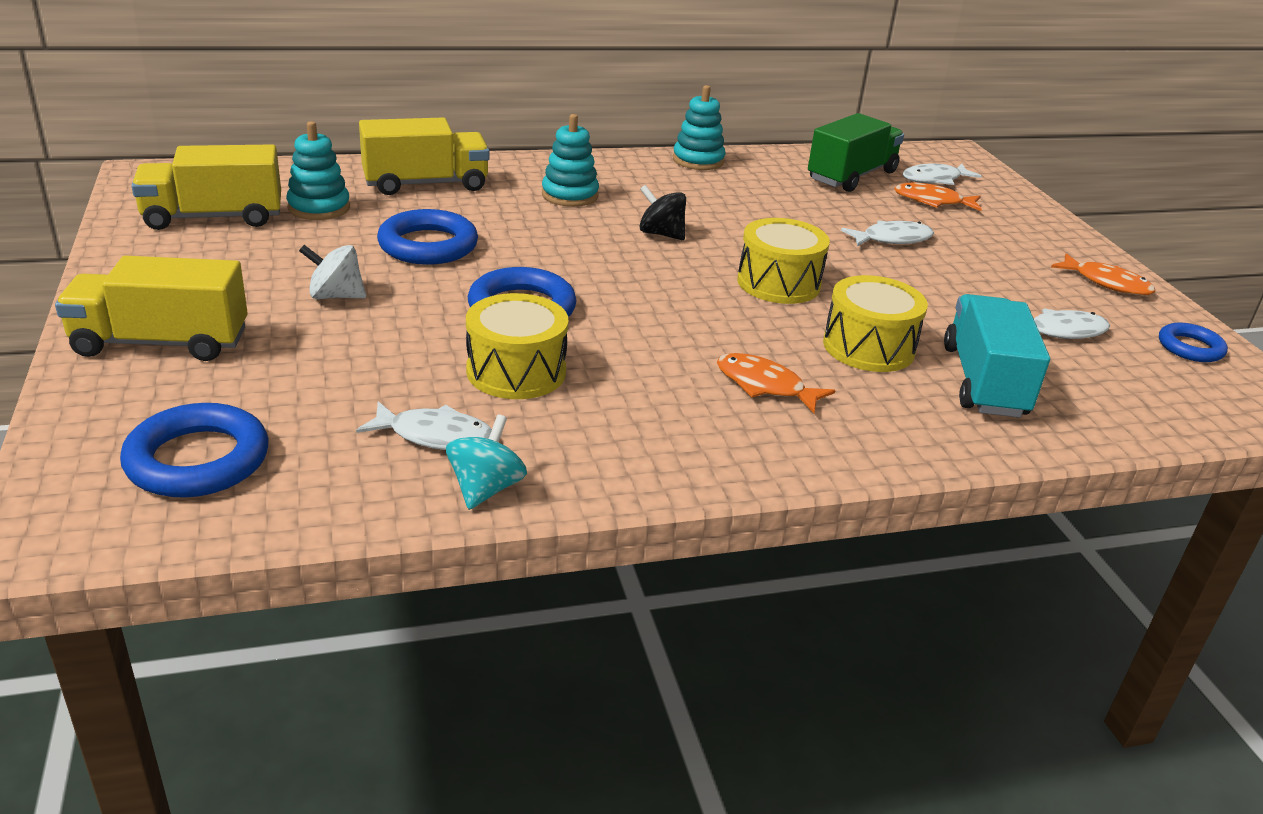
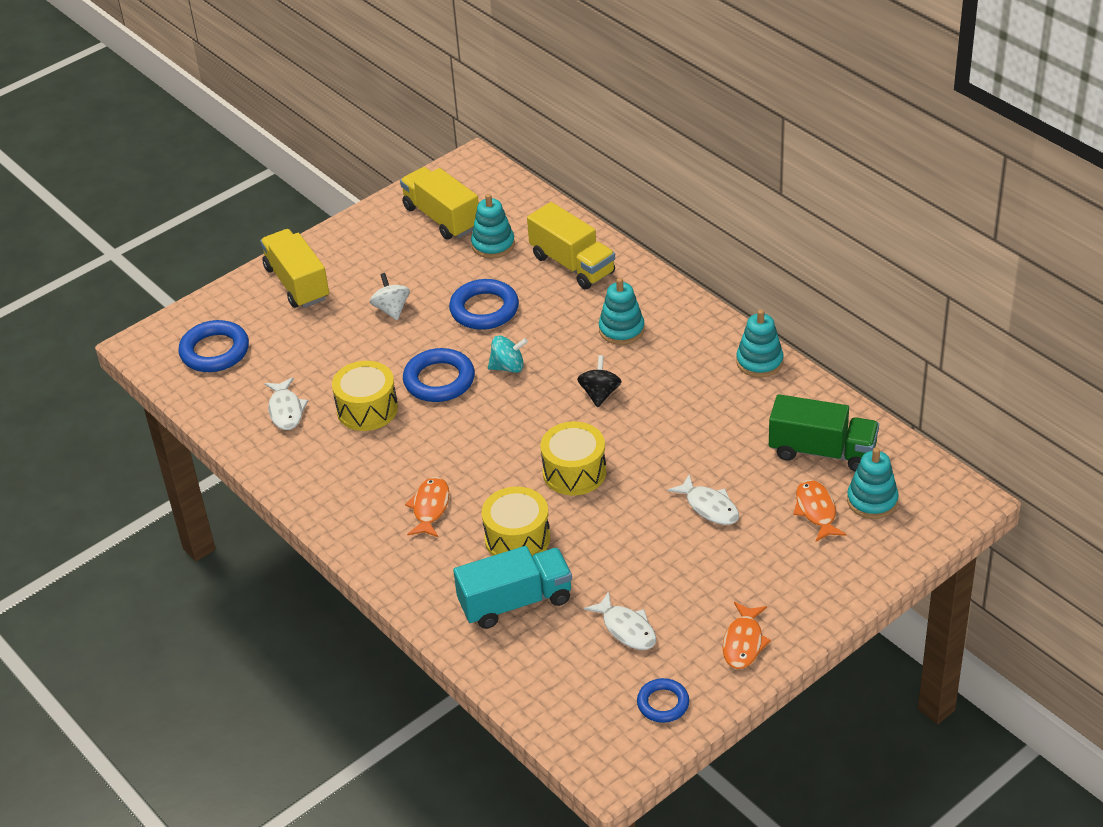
camera: 70 degrees right, 10 degrees up
turquoise spinning top [446,414,527,510] -> turquoise spinning top moved to [488,335,528,373]
white fish [903,163,981,185] -> turquoise stacking toy [847,447,899,519]

